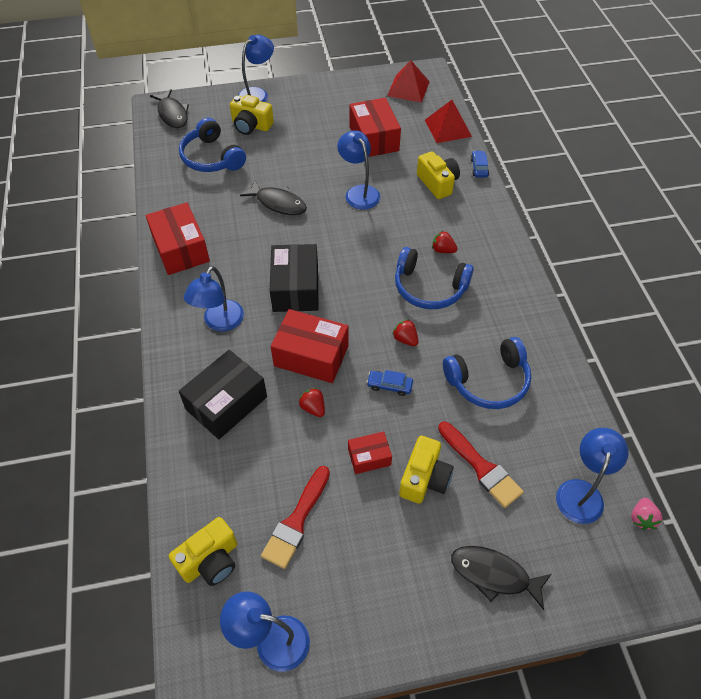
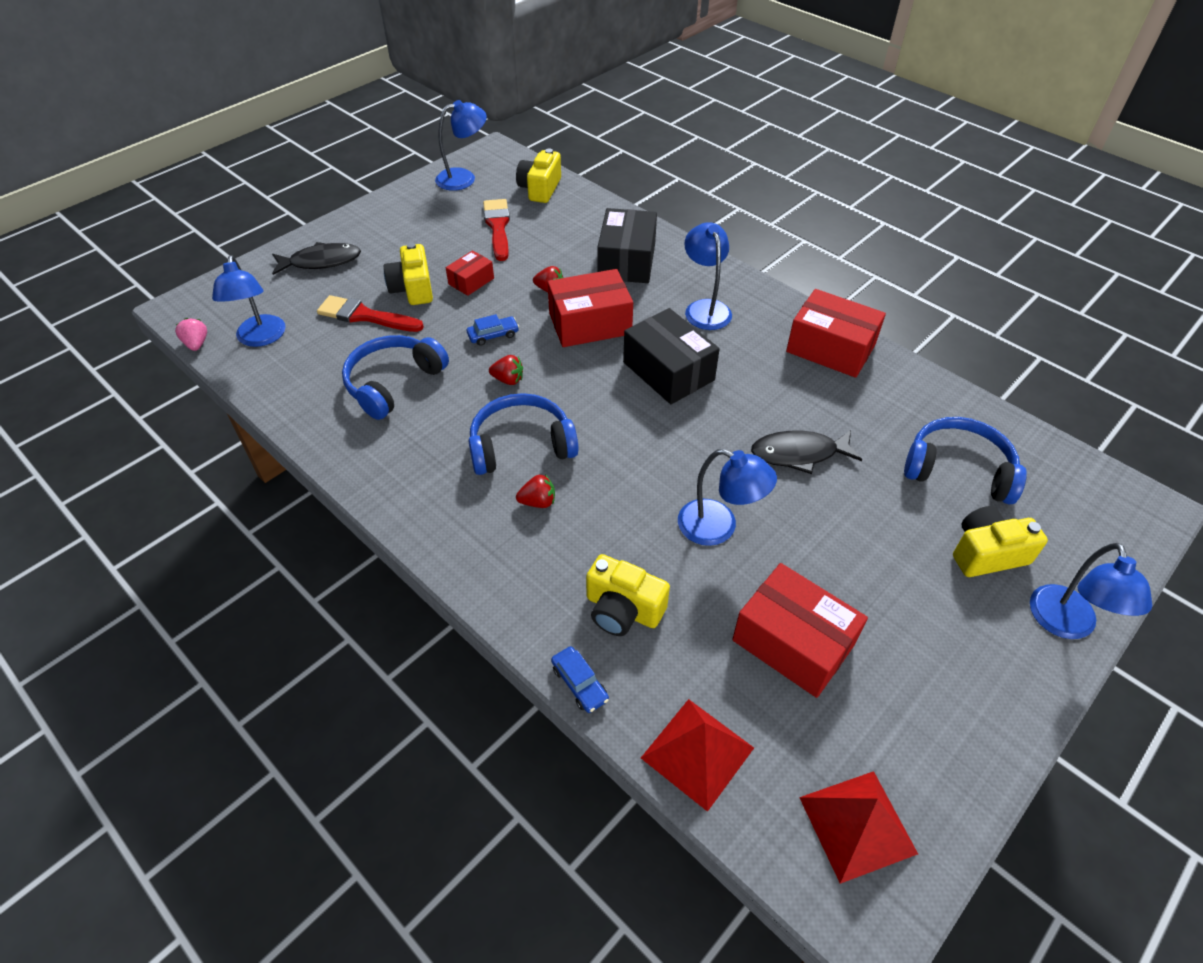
camera: 145 degrees right, 5 degrees down
black fish [150,89,189,128] -> none

